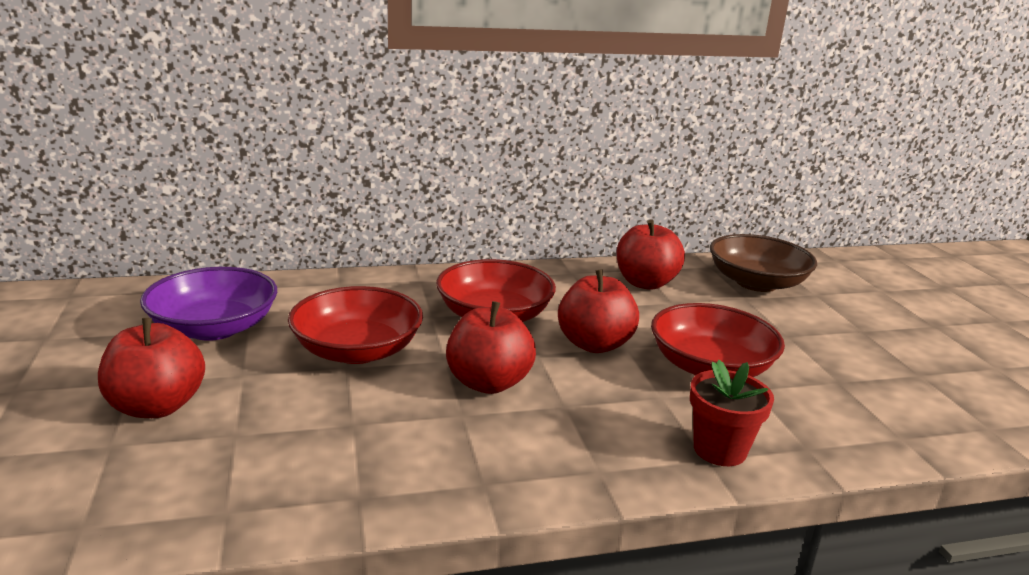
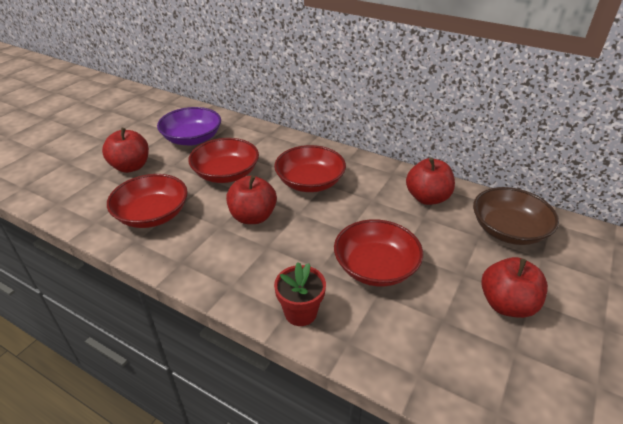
camera: 45 degrees right, 15 degrees up
red apple [558,270,639,353] -> red apple moved to [481,257,548,318]
none -> red bowl [107,174,188,228]

